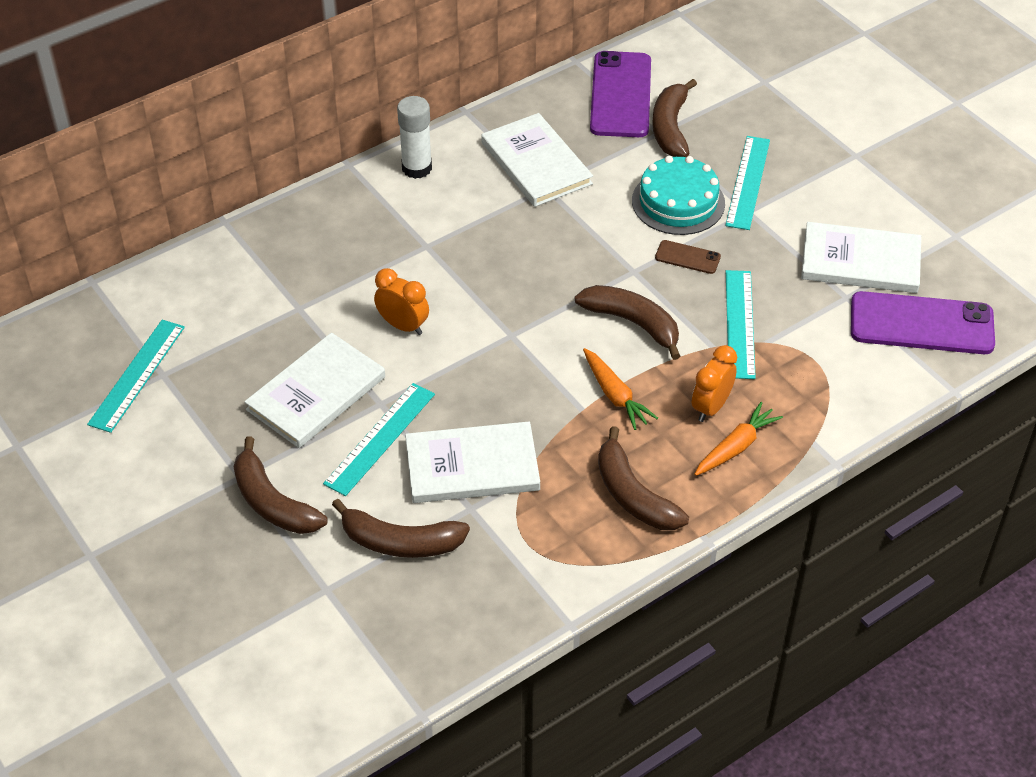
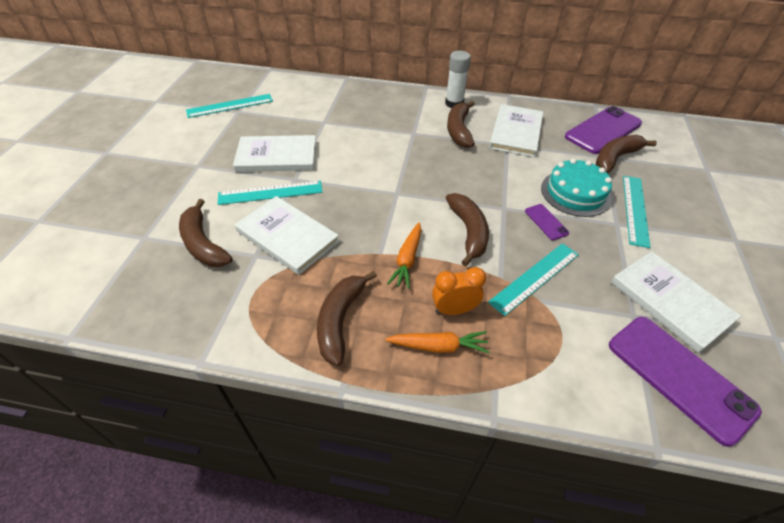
camera: 45 degrees right, 0 degrees up
brown banana [234,436,328,534] -> brown banana moved to [447,101,475,148]
orange clock [374,268,429,335] -> none
brown phone [655,240,721,274] -> purple phone [525,204,569,240]
turquoise ruler [725,136,770,230] -> turquoise ruler turned 45 degrees counterclockwise [623,176,650,248]

